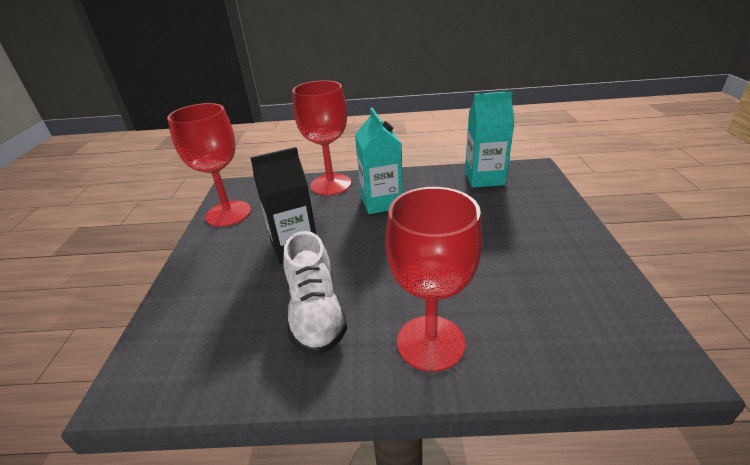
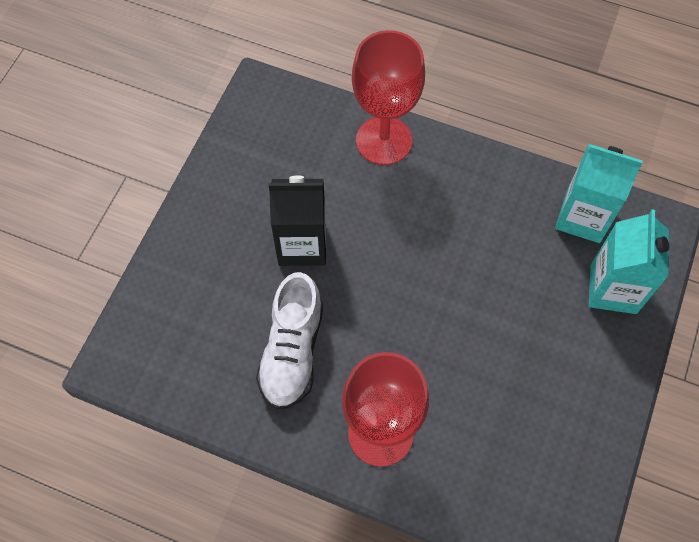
camera: 20 degrees right, 30 degrees up
red goblet [167,103,251,227] -> none
turquoise carton [355,108,403,214] -> turquoise carton moved to [589,209,669,314]

